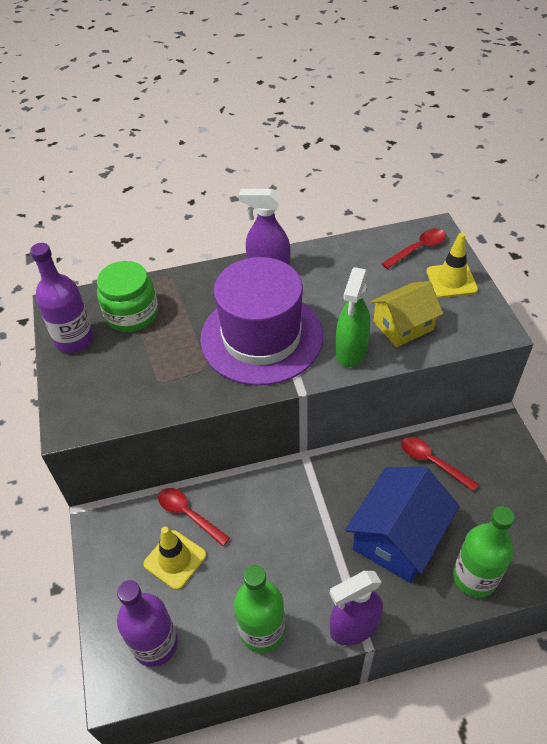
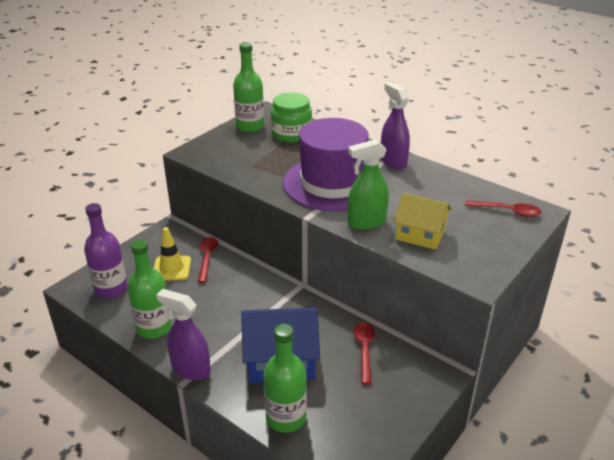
camera: 50 degrees right, 15 degrees down
purple bottle [30,243,94,353] -> green bottle [233,42,264,132]
yellow traffic cone [426,233,478,298] -> none

